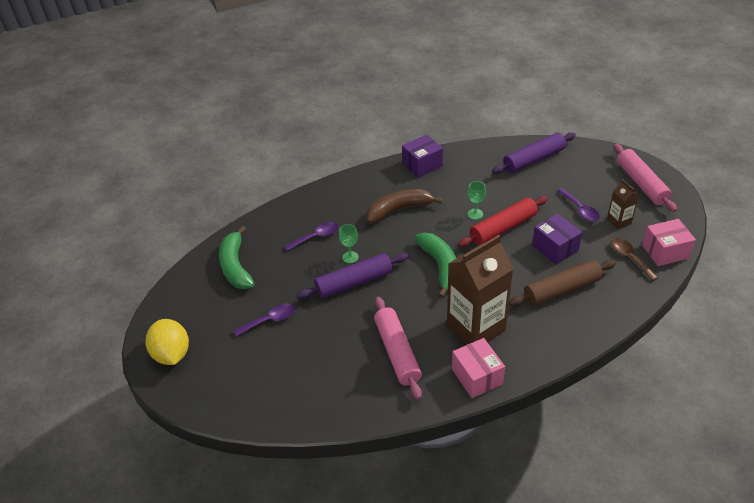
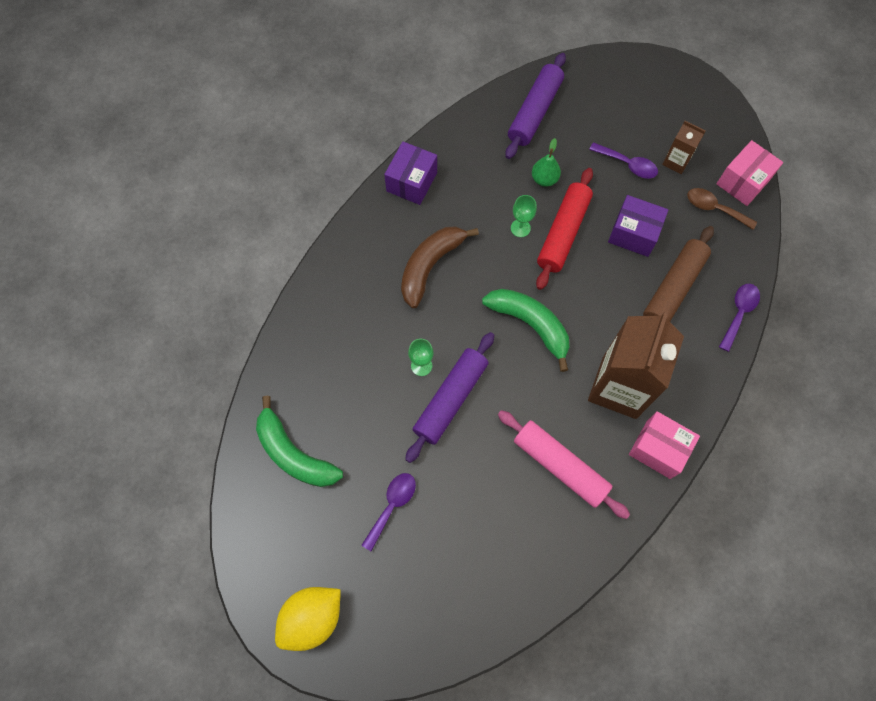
camera: 35 degrees left, 25 degrees up
yellow lemon [146,319,189,365] -> yellow lemon turned 75 degrees counterclockwise [275,587,341,651]
purple spoon [285,222,339,251] -> purple spoon moved to [719,284,760,352]
pink rolling pin [613,144,677,212] -> none
none -> green pear [532,138,561,187]

